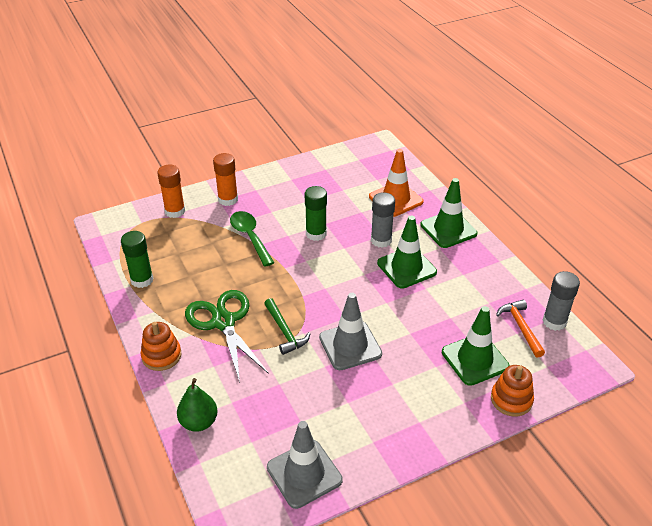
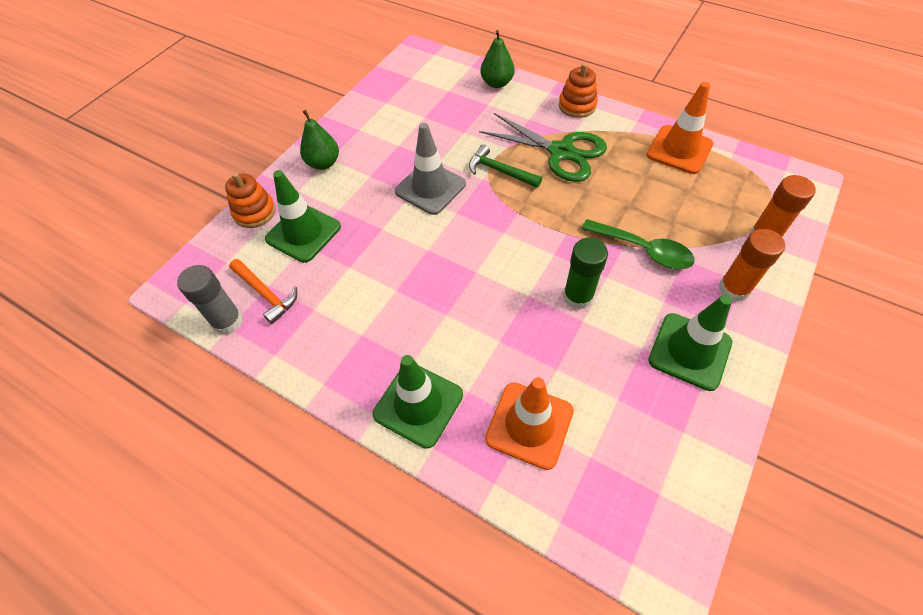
camera: 150 degrees right, 15 degrees up
green glue stick [121,231,154,288] -> orange traffic cone [647,82,713,174]
grey traffic cone [267,421,343,509] -> none
grey glue stick [371,192,395,248] -> none
green traffic cone [377,216,437,289] -> green traffic cone moved to [648,295,732,391]
none -> green pear [300,110,339,170]

